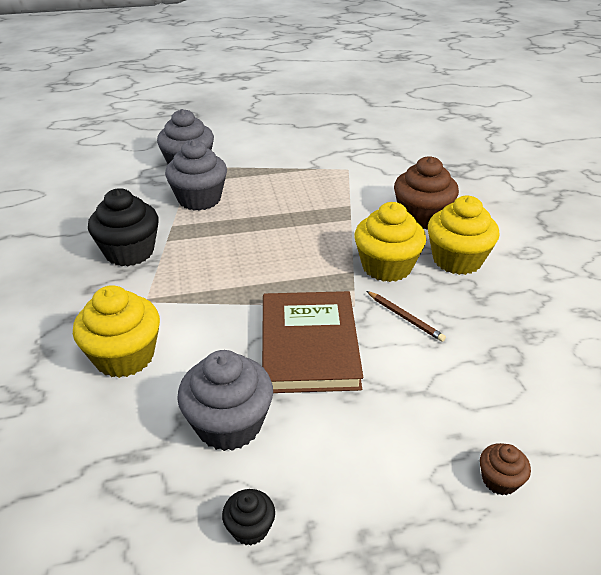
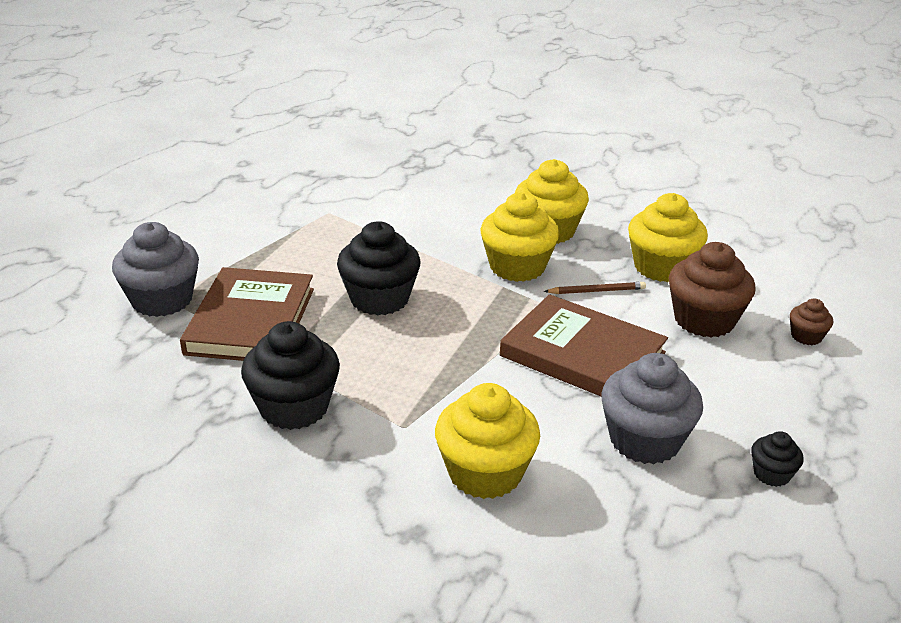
camera: 55 degrees left, 5 degrees down
grey cupcake [165,140,227,211] -> brown book [180,267,314,361]
brown cupcake [394,156,459,230] -> brown cupcake moved to [669,242,756,338]
none -> black cupcake [337,221,421,315]
none -> yellow cupcake [628,193,708,282]

